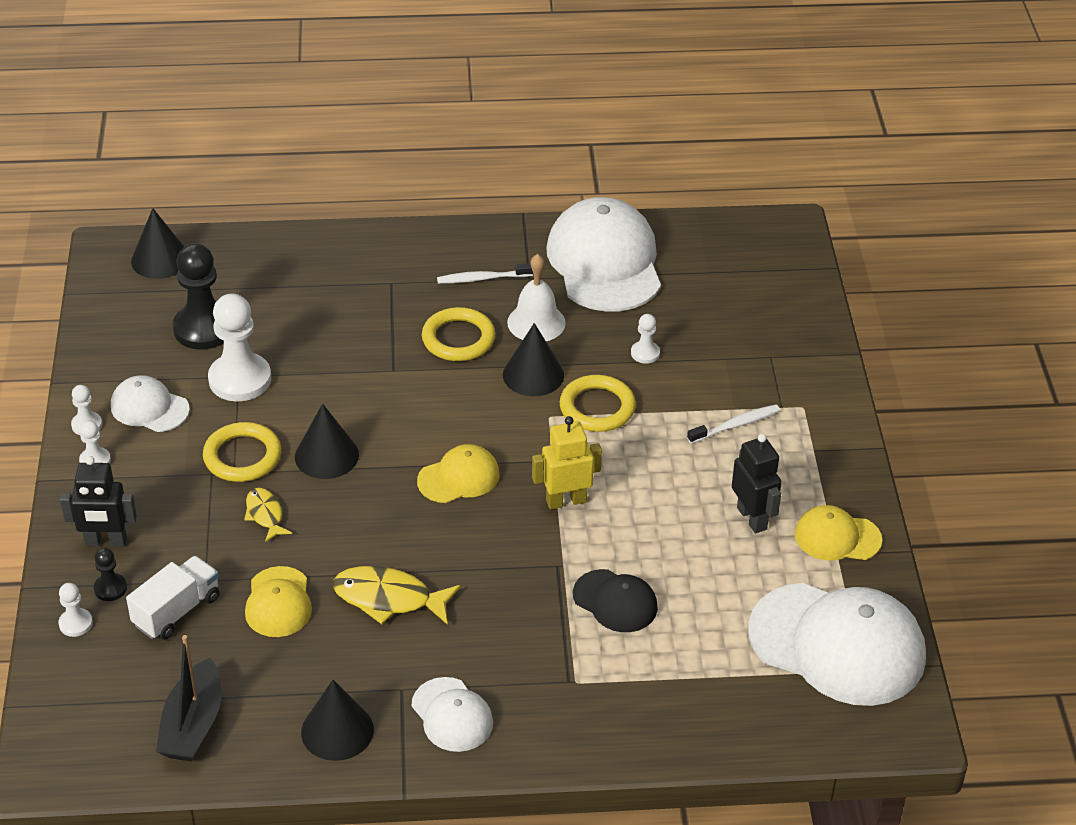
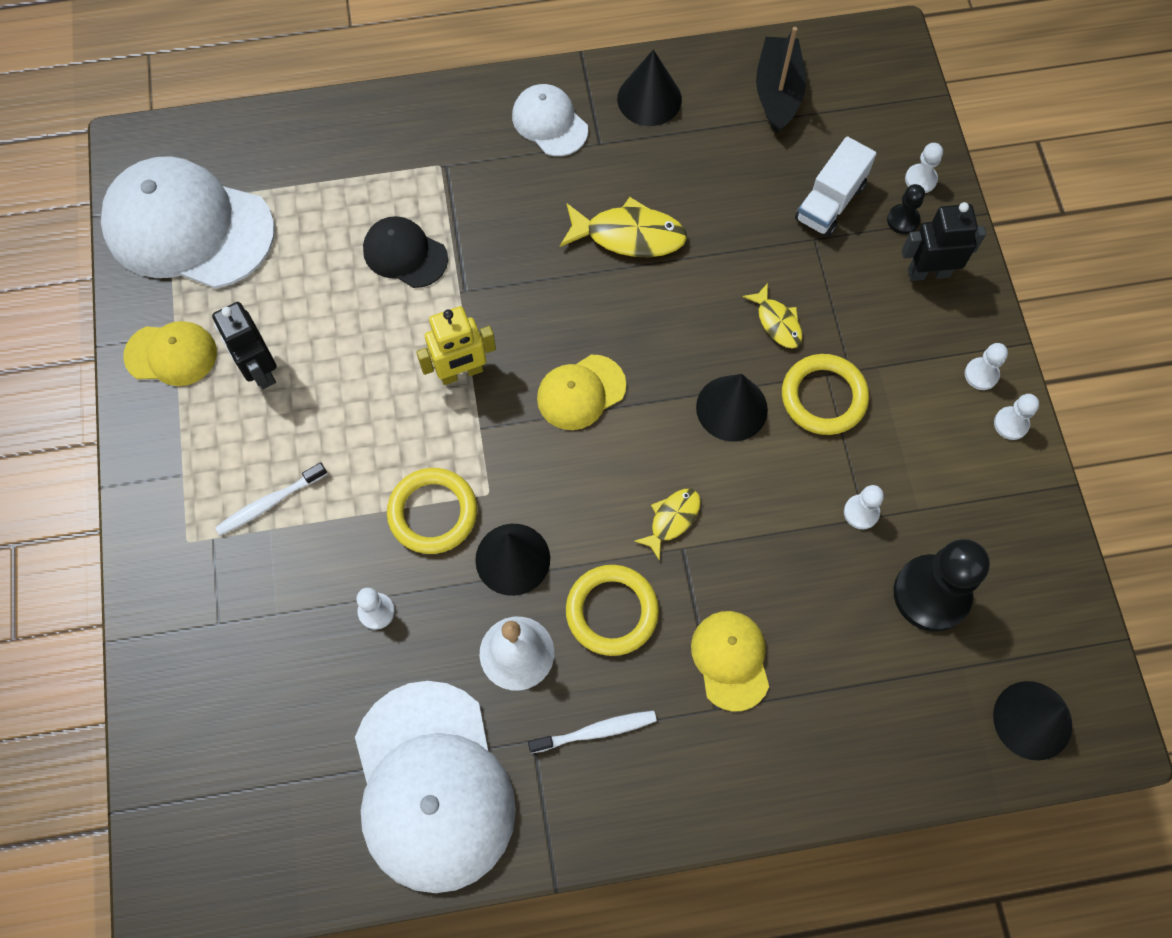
camera: 175 degrees right, 25 degrees up
white cap [111,375,190,432] -> none
white pawn [208,294,271,401] -> white pawn [844,485,884,529], size x0.47
yellow cap [245,566,312,637] -> yellow cap moved to [691,611,769,712]
none -> yellow fish [634,488,701,561]

